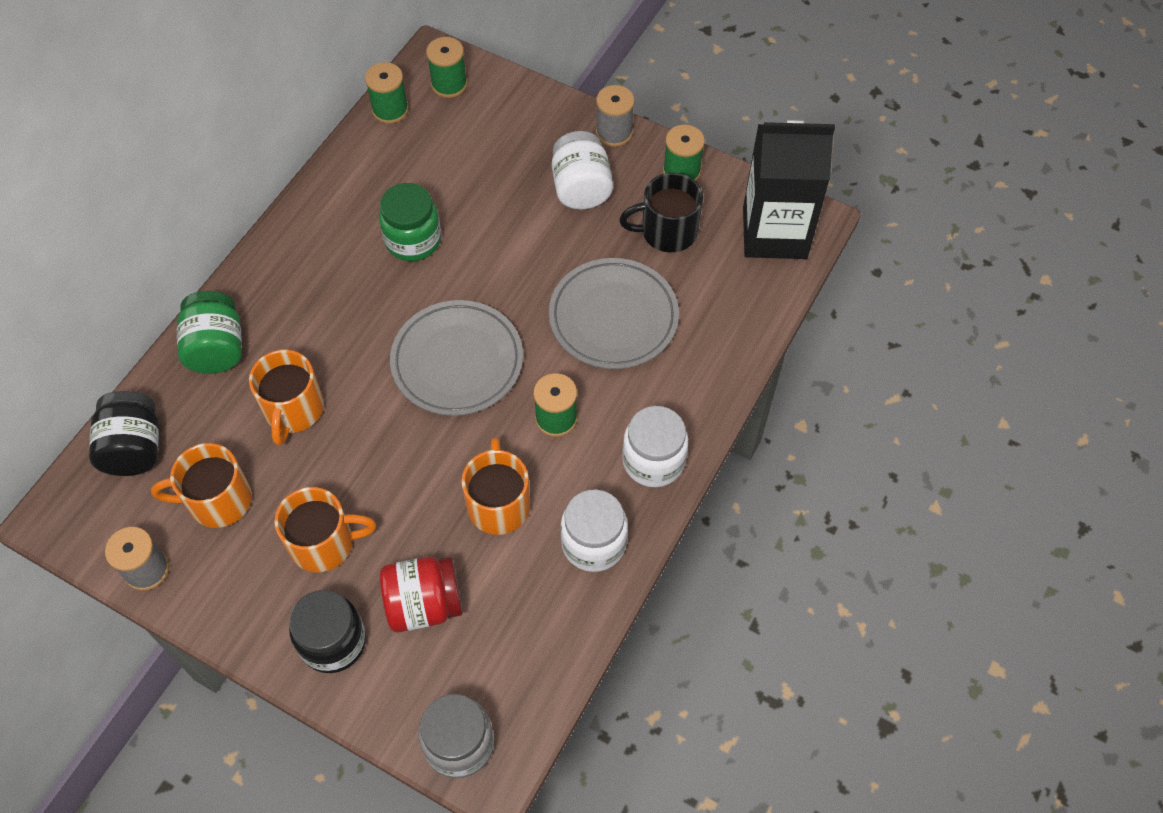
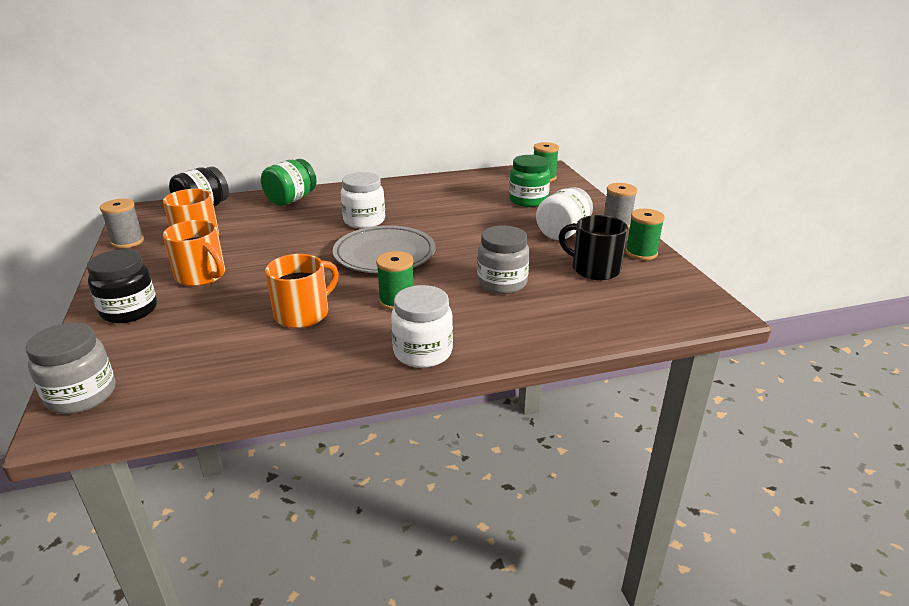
camera: 45 degrees right, 30 degrees down
orange mug [249,350,324,446] -> none
green spool [365,62,409,124] -> none
green jar [379,183,441,261] -> green jar moved to [509,155,550,207]
red jar [380,556,463,633] -> none
grey plate [549,258,679,369] -> grey jar [477,226,529,294]
white jar [560,490,628,572] -> white jar moved to [341,172,385,228]
black carton [743,120,835,259] -> none

